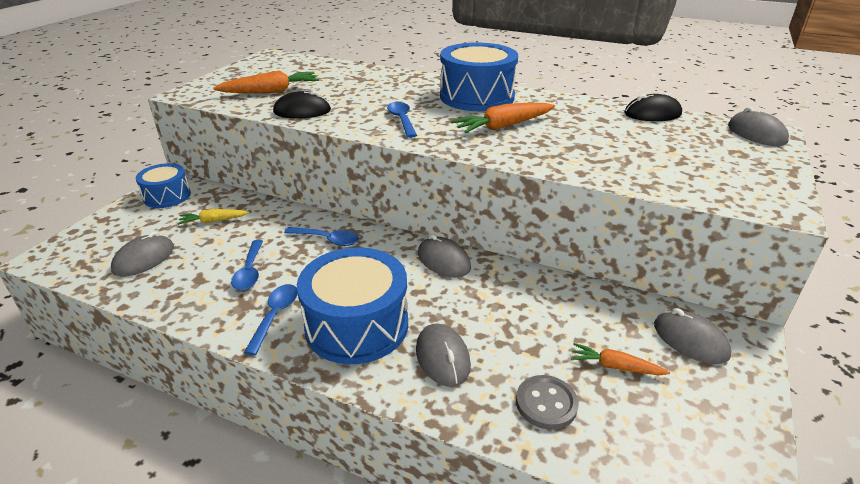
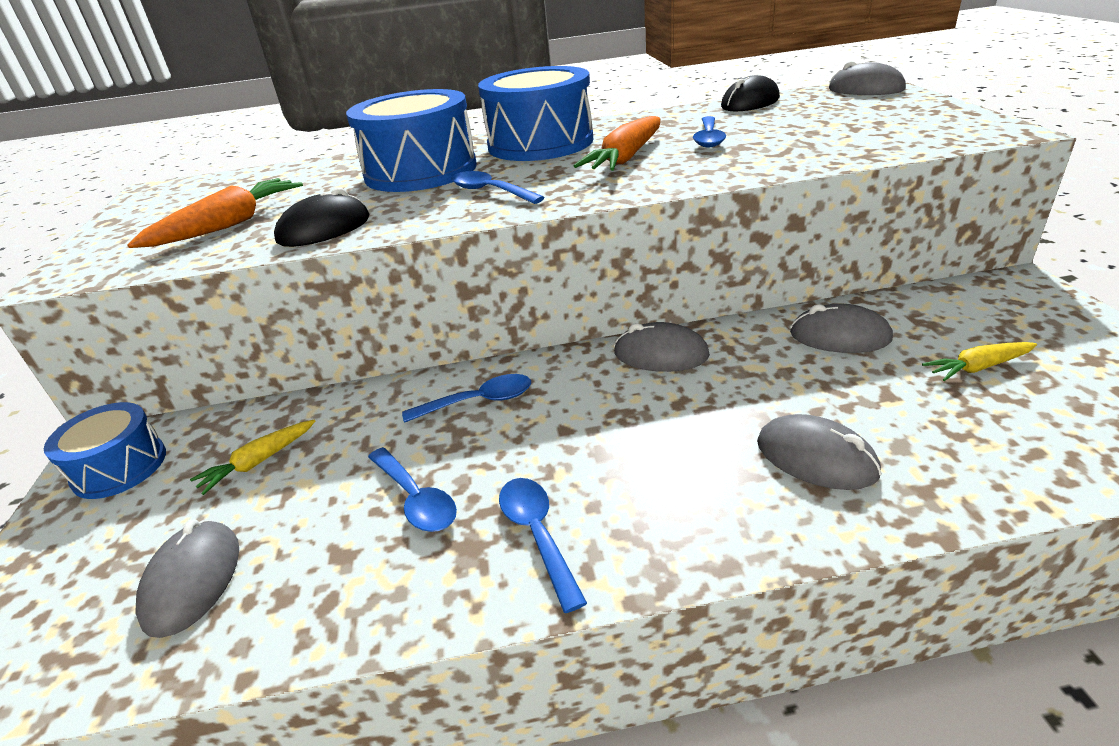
camera: 30 degrees left, 0 degrees up
blue drum [297,247,408,364] -> blue drum moved to [346,89,477,192]
grey button [516,375,579,430] -> none
orange carrot [571,343,670,375] -> yellow carrot [922,342,1037,381]
grey mouse [654,308,731,364] -> grey mouse moved to [790,304,893,353]
none -> blue spoon [693,116,726,147]

